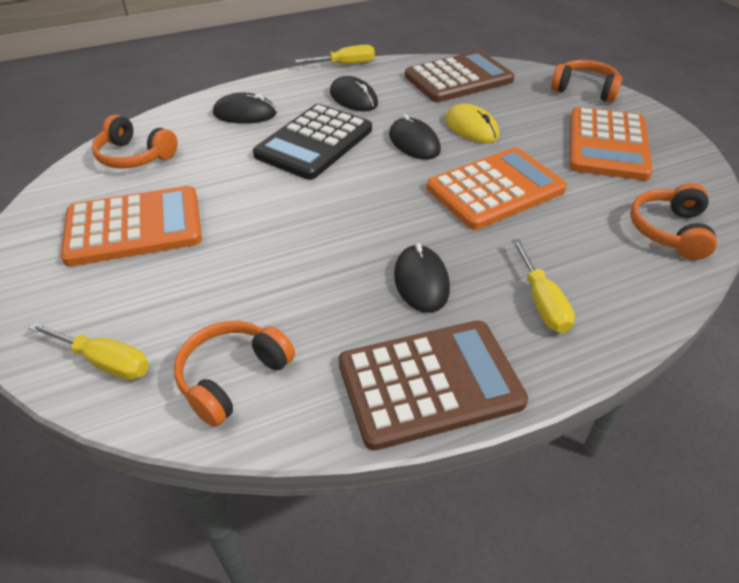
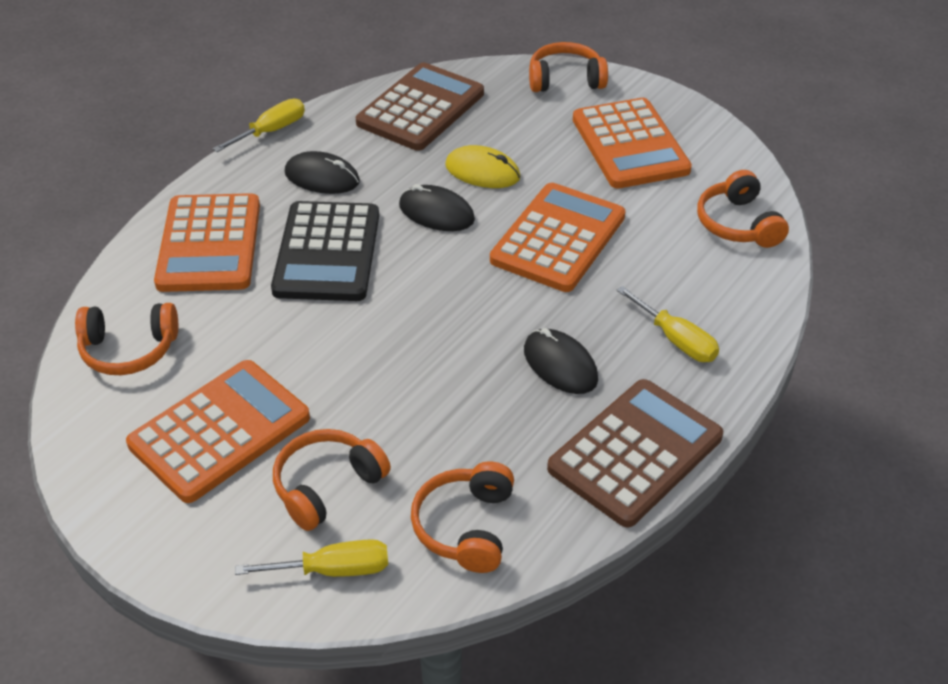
camera: 30 degrees left, 0 degrees up
black mouse [213,93,277,124] -> orange calculator [154,193,260,292]
none -> orange headphones [273,429,391,531]

